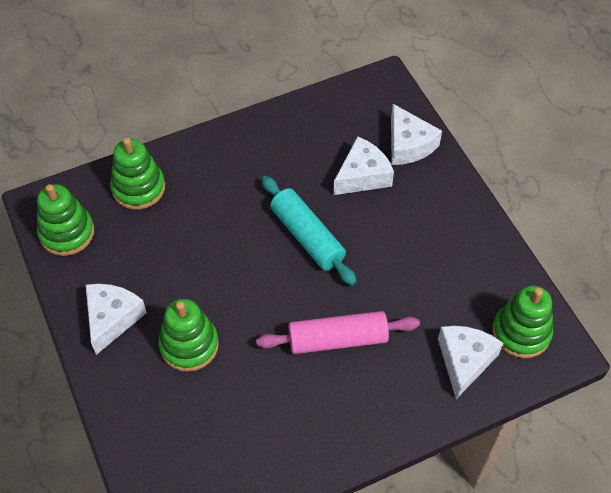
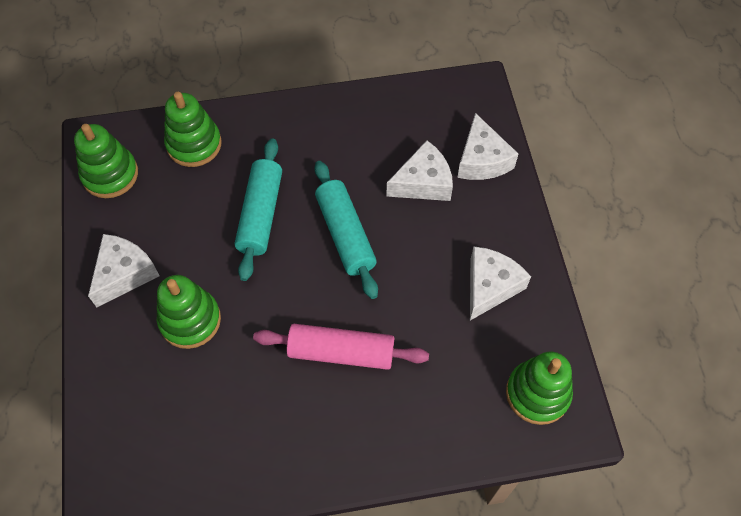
camera: 15 degrees right, 5 degrees up
white cheese [438,326,503,399] -> white cheese moved to [470,247,531,320]
none -> turquoise rolling pin [235,138,282,281]

